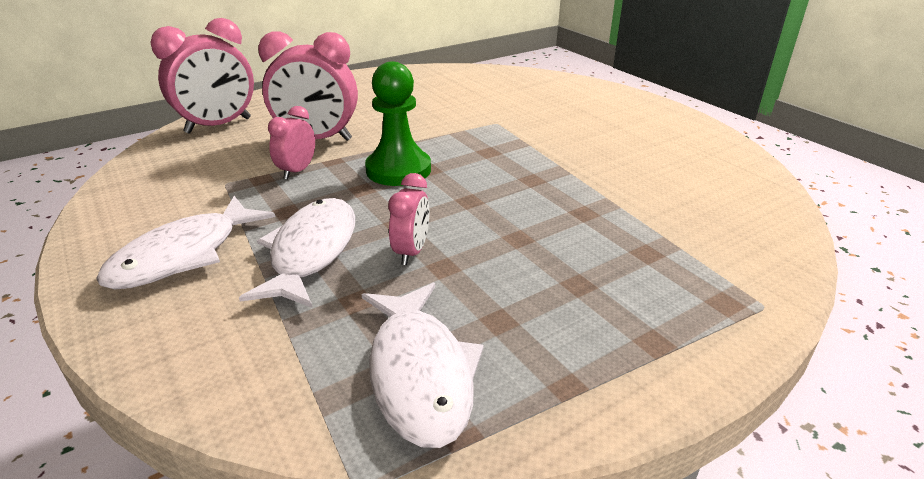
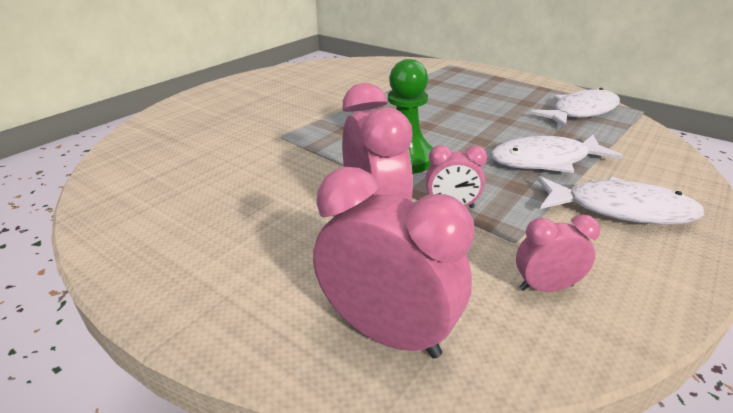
camera: 110 degrees left, 0 degrees up
pink clock [388,173,429,265] -> pink clock moved to [516,215,600,292]

